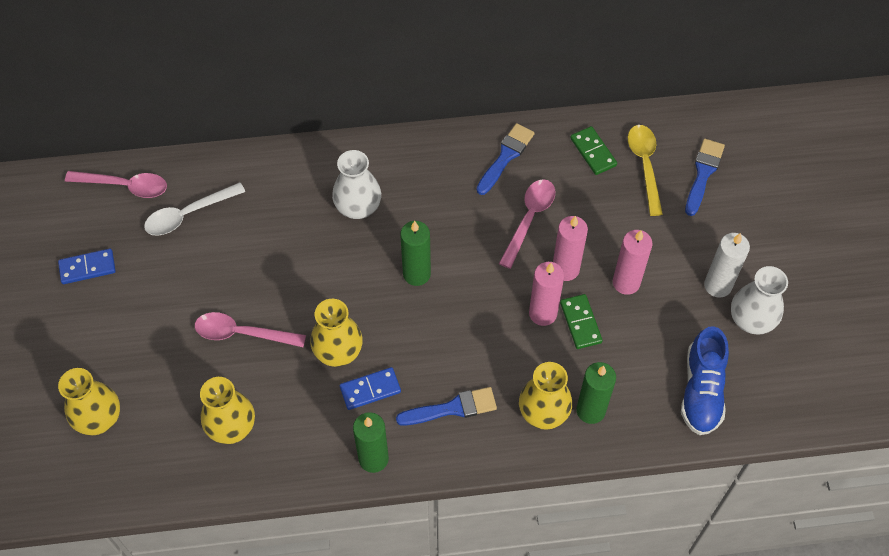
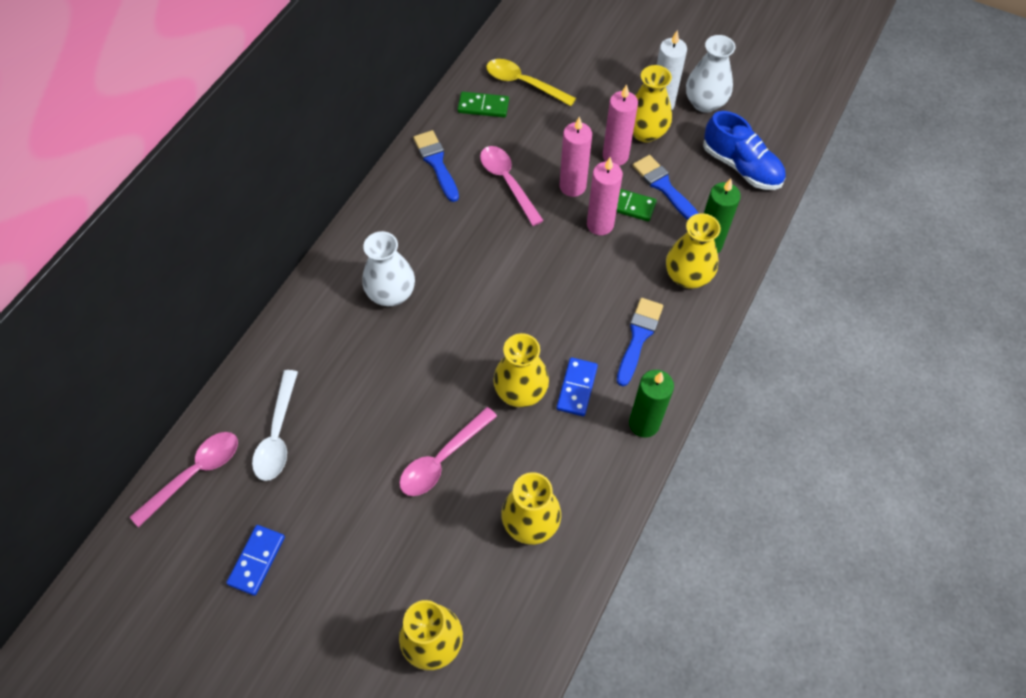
camera: 55 degrees left, 0 degrees up
green candle [400,221,431,286] -> none
blue brush [685,138,725,216] -> blue brush moved to [633,155,699,220]
none -> yellow vase [633,65,672,142]

